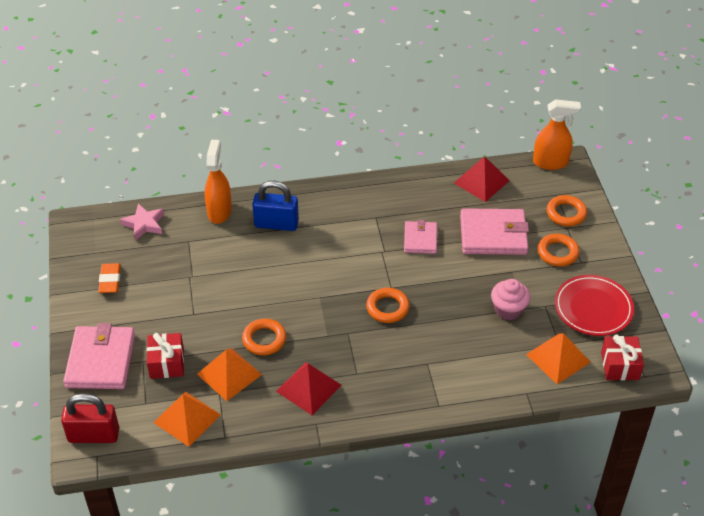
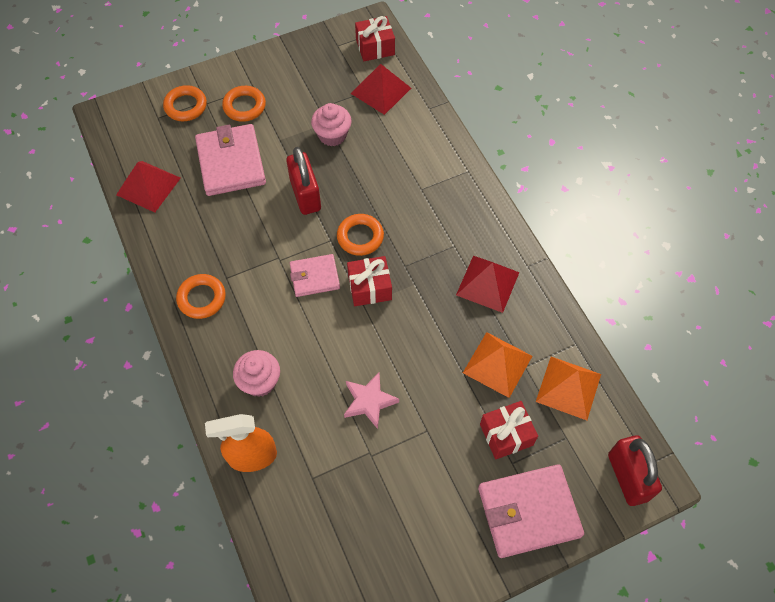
camera: 105 degrees left, 15 degrees up
orange eraser [98,263,121,293] -> none
pink star [120,203,164,241] -> pink star moved to [344,372,399,429]
orange ring [242,319,286,355] -> orange ring moved to [176,274,226,319]
blue padlock [252,181,299,231] -> pink cupcake [233,350,280,397]
pink wallet [404,220,437,254] -> pink wallet moved to [290,254,340,297]
orange pyramid [526,333,591,384] -> red pyramid [350,64,411,115]
orange spray bottle [533,99,581,170] -> none
red plate [555,275,634,336] -> none
none -> red padlock [286,147,321,215]
none -> red gift [347,256,392,306]

